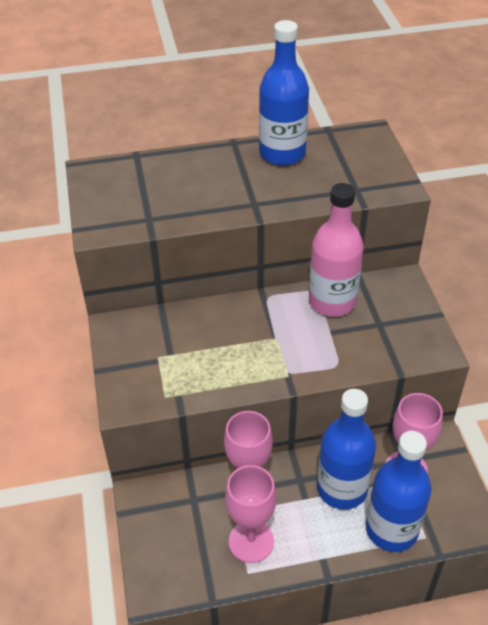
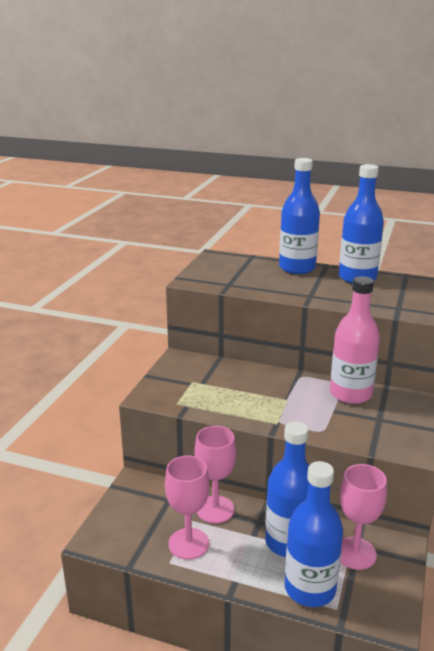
camera: 30 degrees right, 20 degrees down
none -> blue bottle [279,158,320,274]

